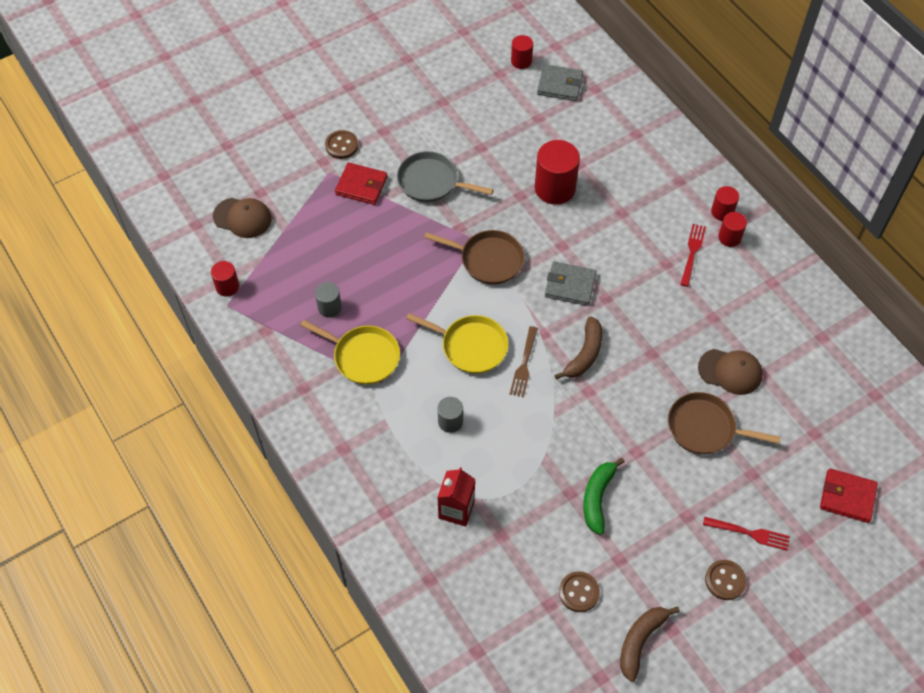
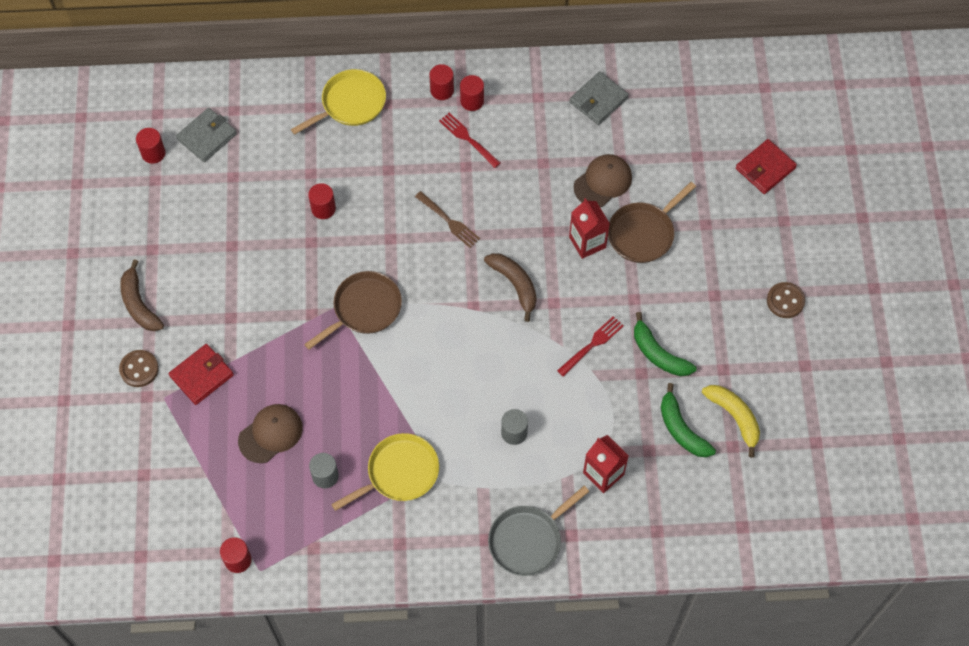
camera: 60 degrees left, 5 degrees up
brown cap [213,198,272,238] -> brown cap moved to [238,404,303,463]
grey pan [397,151,494,202] -> grey pan moved to [488,486,589,576]
yellow pan [406,313,508,374] -> yellow pan moved to [291,69,386,135]
brown fork [510,326,538,397] -> brown fork moved to [415,191,480,248]
red cylinder [535,140,580,205] -> red cylinder [308,183,336,219], size x0.55
grey wallet [545,261,597,306] -> grey wallet moved to [569,71,629,125]
brown button [559,571,600,612] -> yellow banana [702,385,760,458]
brown banana [620,606,680,682] -> brown banana moved to [120,259,164,331]
red fork [703,517,790,551] -> red fork moved to [557,316,624,377]
none -> red carton [569,198,610,259]
none -> green banana [661,383,716,457]

